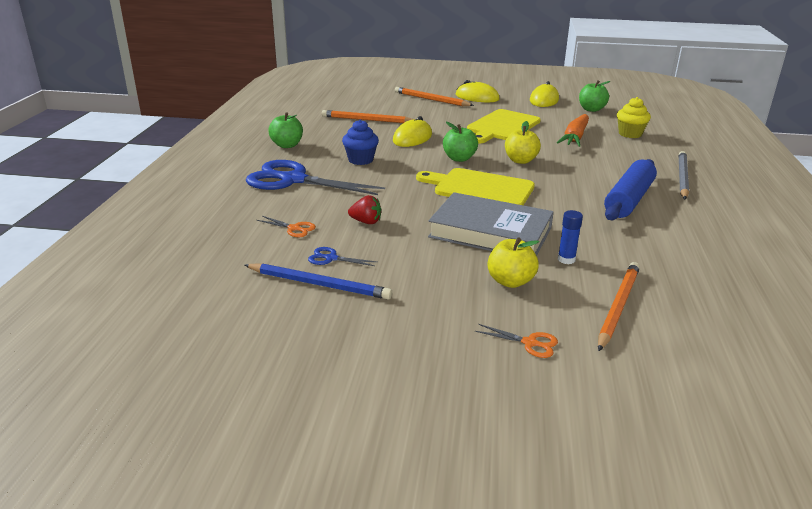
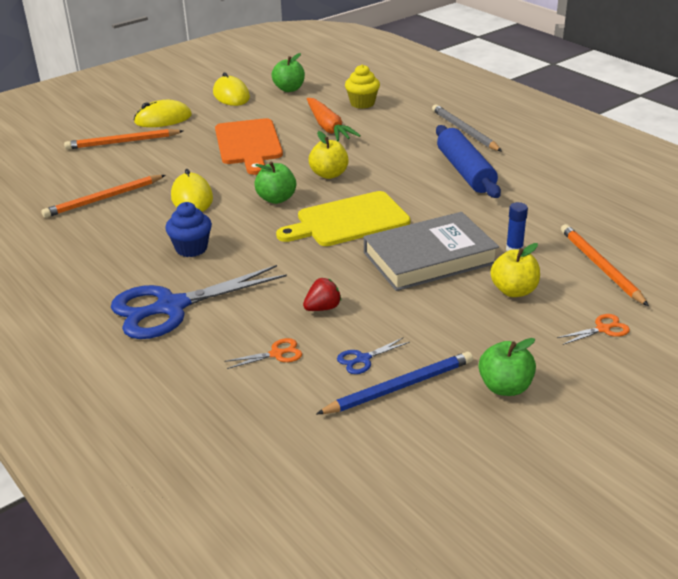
camera: 45 degrees left, 5 degrees up
green apple [268,112,303,148] -> green apple moved to [479,338,536,396]
yellow cutting board [467,109,541,143] -> orange cutting board [215,118,283,175]

